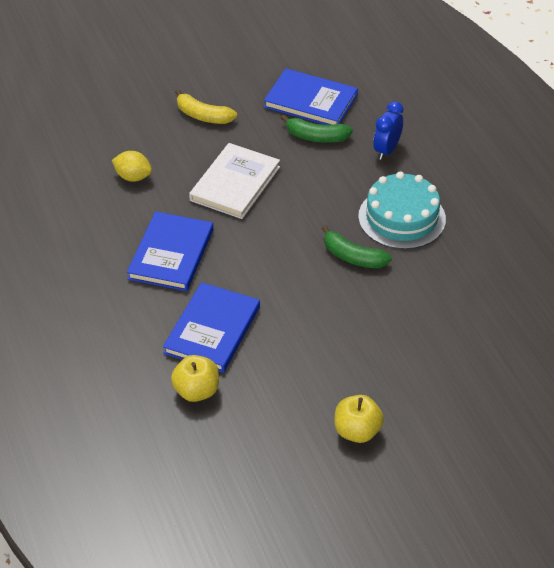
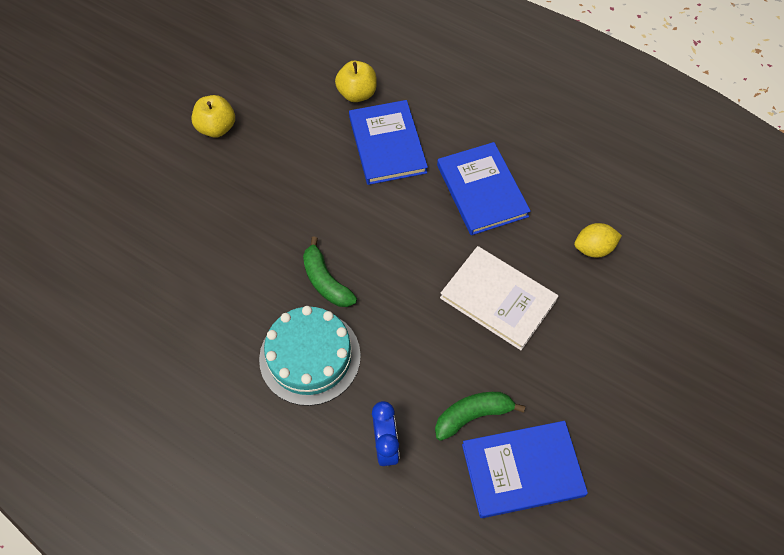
camera: 145 degrees right, 15 degrees up
yellow banana [175,89,237,124] -> none
white book [189,143,280,219] -> white book turned 45 degrees counterclockwise [440,246,558,350]
green banana [322,225,392,268] -> green banana turned 120 degrees counterclockwise [303,237,357,307]

